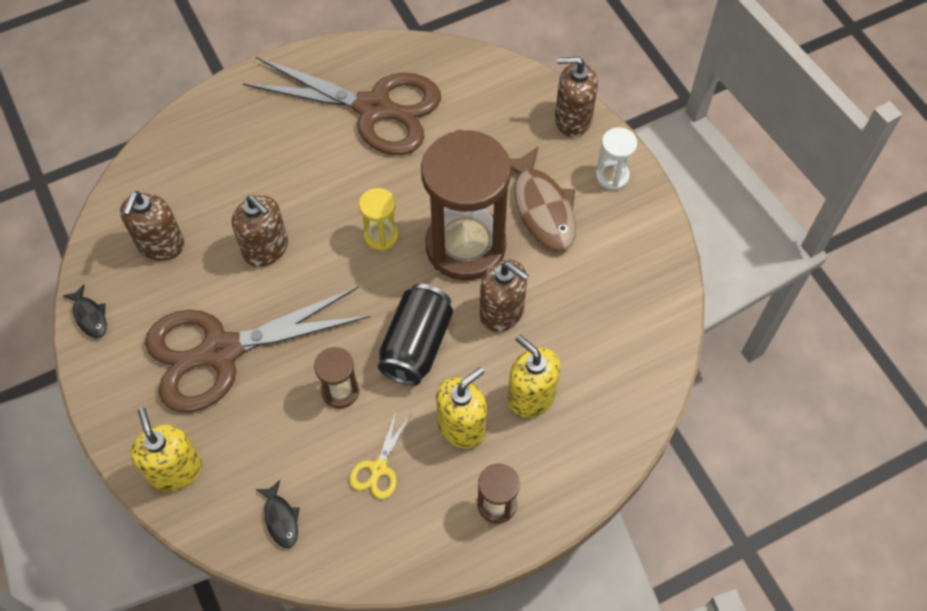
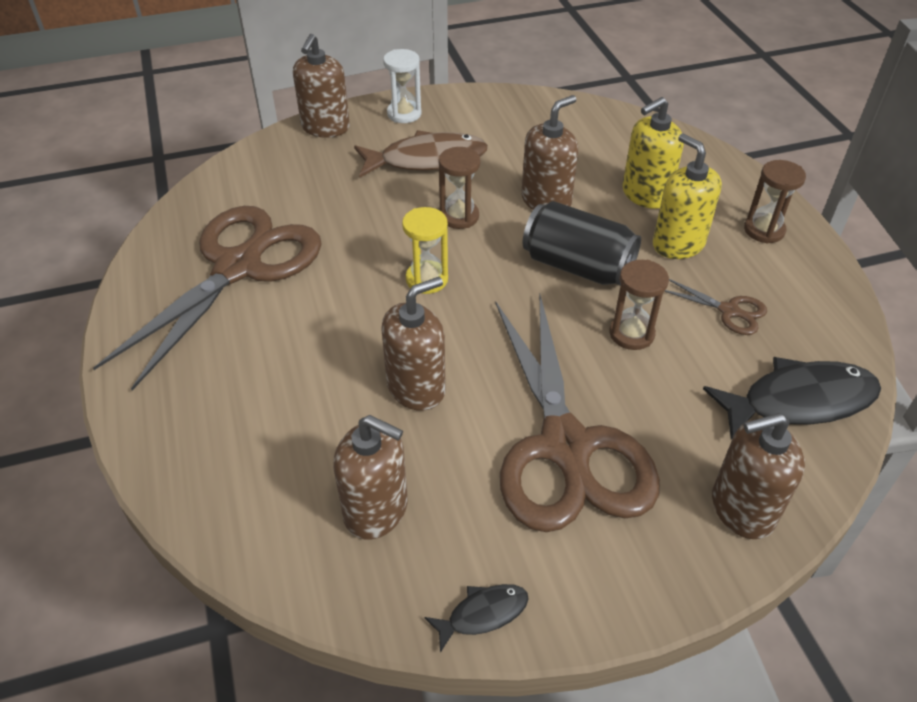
camera: 80 degrees left, 15 degrees down
yellow soap dispenser [130,408,202,492] -> brown soap dispenser [712,413,805,539]
black fish [256,480,299,548] -> black fish [703,357,881,439], size x2.01
yellow scissors [350,409,410,499] -> brown scissors [664,279,767,335]
brown hourglass [421,130,511,281] -> brown hourglass [439,147,480,229], size x0.44

